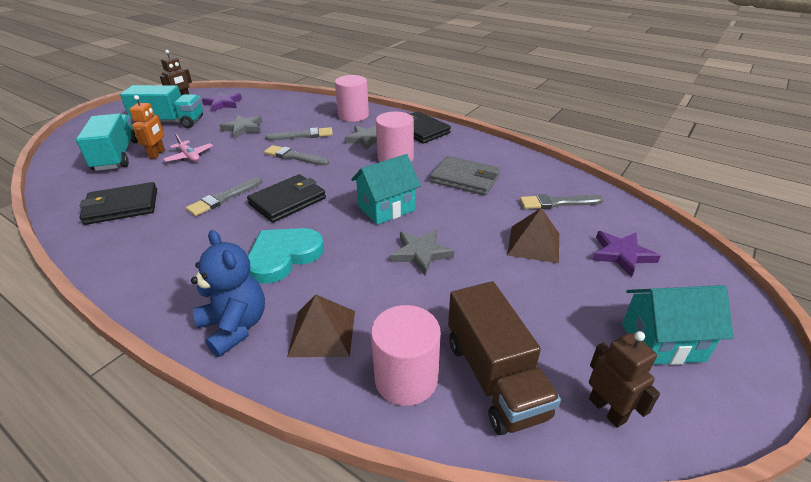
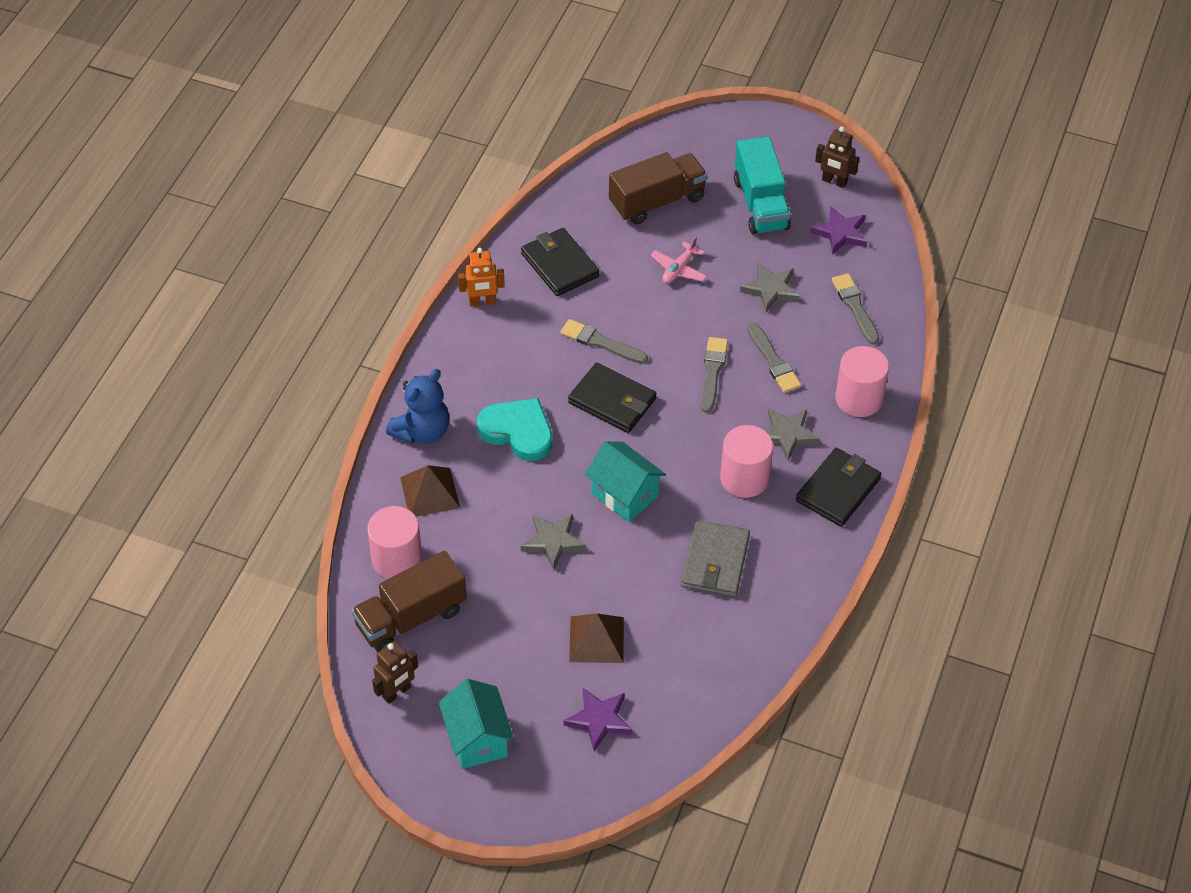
camera: 75 degrees right, 15 degrees up
turquoise truck [76,113,138,171] -> brown truck [609,152,707,225]
orange robot [129,95,165,159] -> orange robot moved to [458,248,505,307]
grey brush [520,194,604,209] -> grey brush moved to [832,273,879,345]

